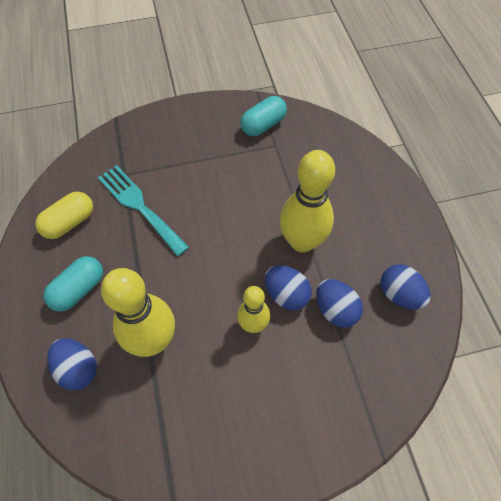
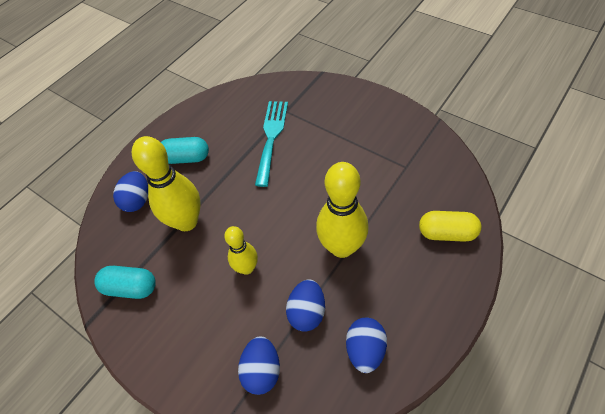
camera: 55 degrees right, 5 degrees down
yellow capsule [35,191,93,239] -> yellow capsule moved to [419,211,481,242]
turquoise capsule [240,96,287,136] -> turquoise capsule moved to [94,266,156,299]
blue egg [265,265,312,311] -> blue egg moved to [238,337,280,395]

